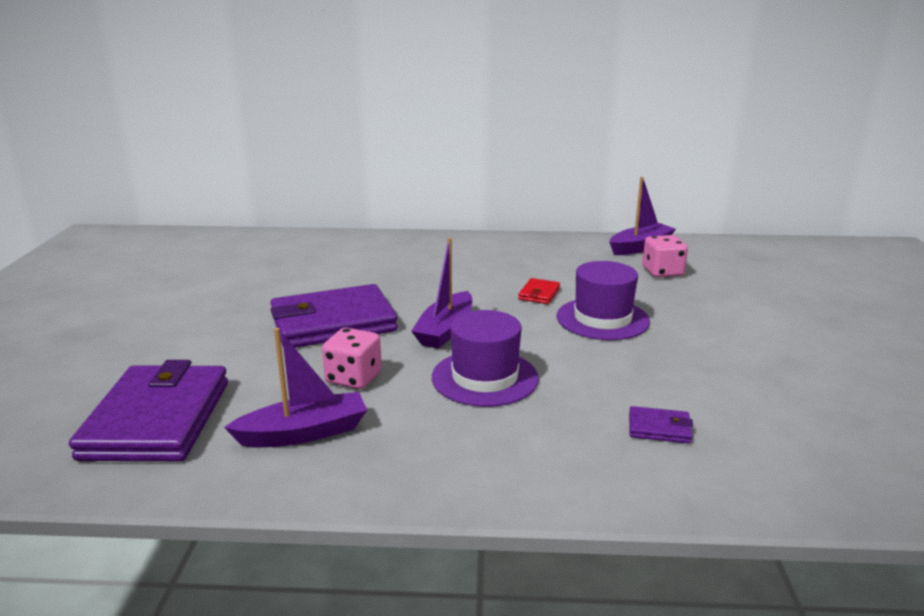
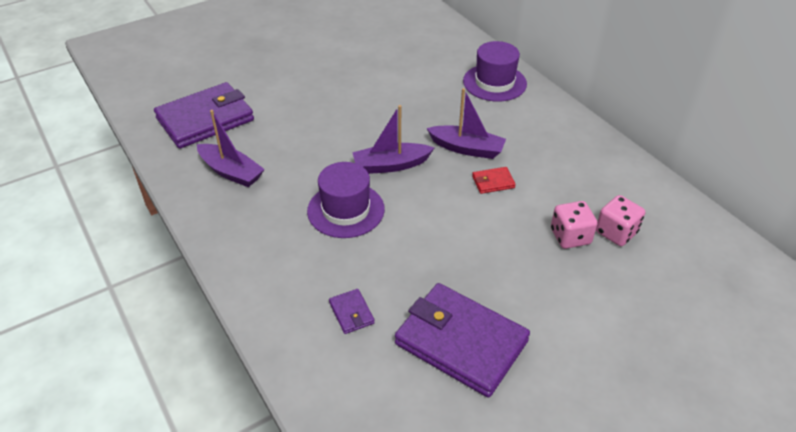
camera: 55 degrees right, 20 degrees up
purple wallet [270,284,398,348] -> purple wallet moved to [395,283,530,398]
pink dice [322,328,382,389] -> pink dice moved to [551,201,597,249]
purple hat [556,261,650,340] -> purple hat moved to [463,41,527,102]
purple boat [609,177,676,255] -> purple boat moved to [426,88,506,159]

